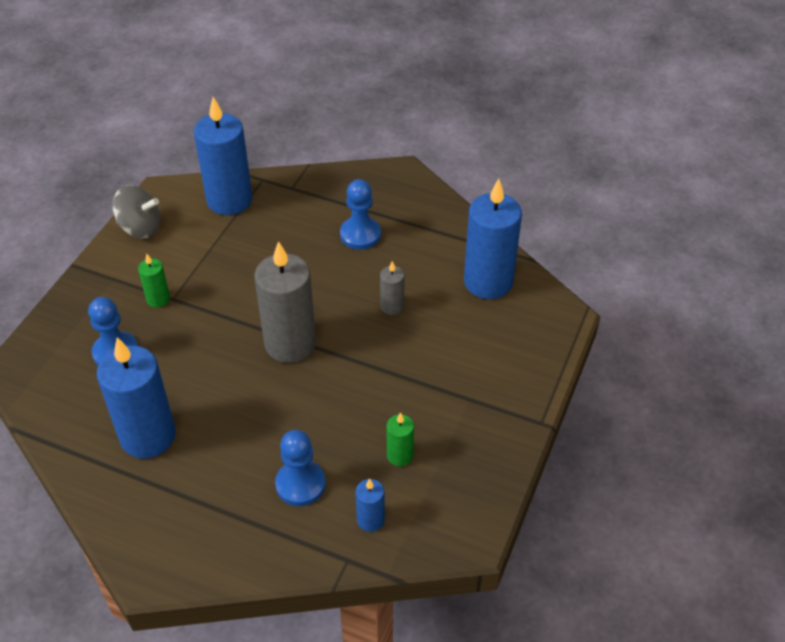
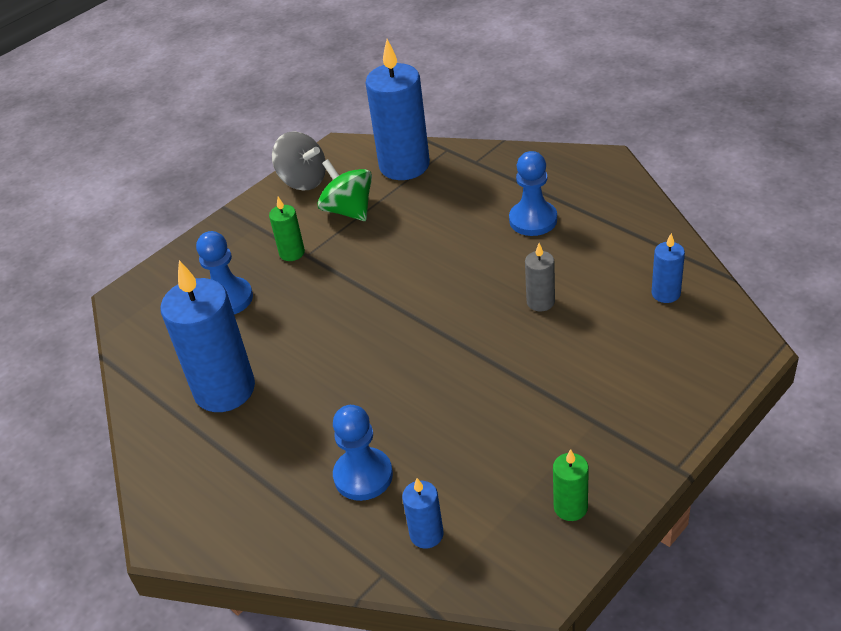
camera: 25 degrees right, 5 degrees down
grey candle [254,241,316,363] -> none
green candle [387,412,414,466] -> green candle moved to [553,449,589,521]
blue candle [464,179,522,299] -> blue candle [652,233,685,303], size x0.47
none -> green spinning top [318,159,372,221]

